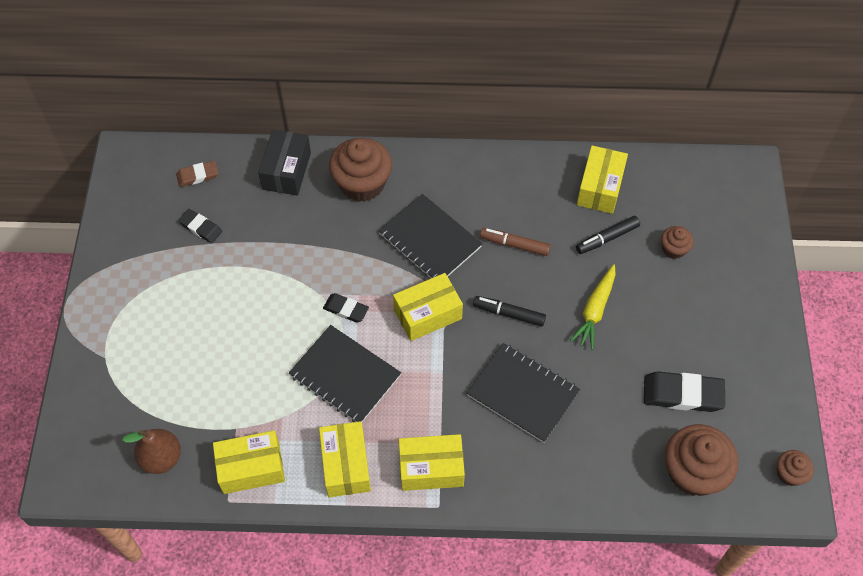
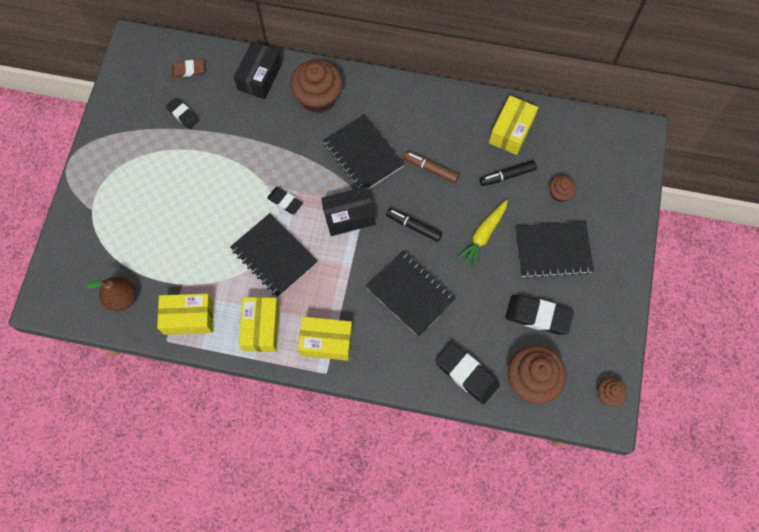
camera: 10 degrees right, 10 degrees up
yellow box [393,273,463,341] -> black box [321,186,376,236]
none -> black eraser [435,342,500,404]
none -> black notebook [515,221,594,278]

